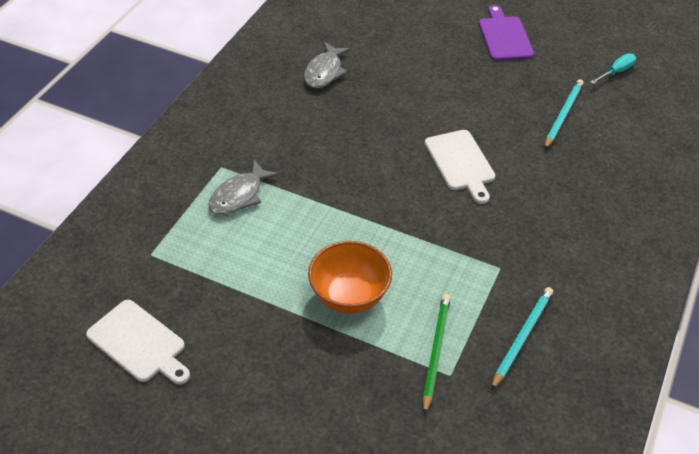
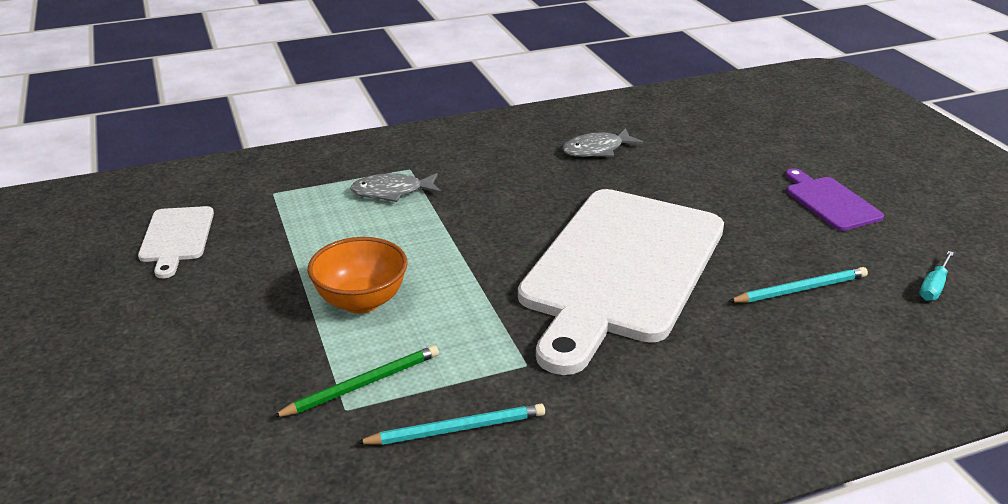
camera: 45 degrees right, 15 degrees down
white cutting board [425,130,496,204] -> white cutting board [518,189,724,375], size x2.35
purple cutting board [479,5,534,61] -> purple cutting board turned 60 degrees counterclockwise [786,168,884,231]
turquoise screwdriver [590,54,636,84] -> turquoise screwdriver turned 120 degrees clockwise [919,251,954,301]

